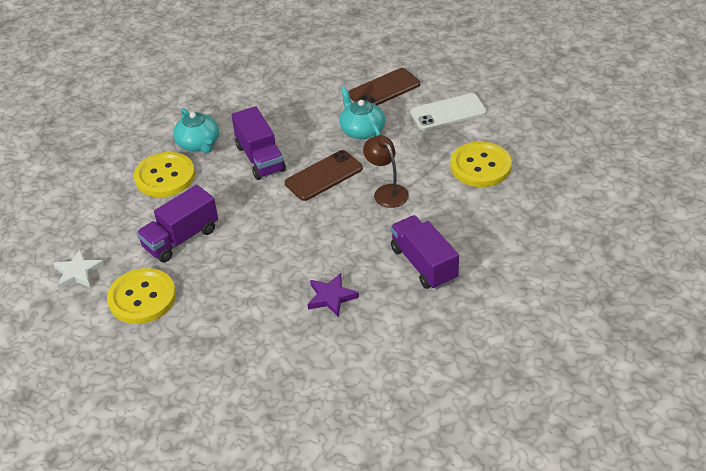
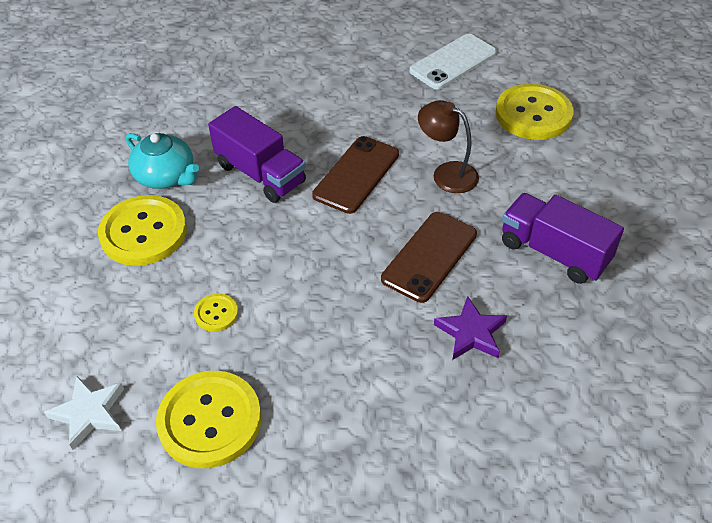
camera: 25 degrees left, 5 degrees up
purple truck [137,185,218,263] -> yellow button [194,293,238,332]
turquoise teapot [339,86,385,139] -> none
brown phone [348,68,420,105] -> brown phone moved to [381,212,477,303]

